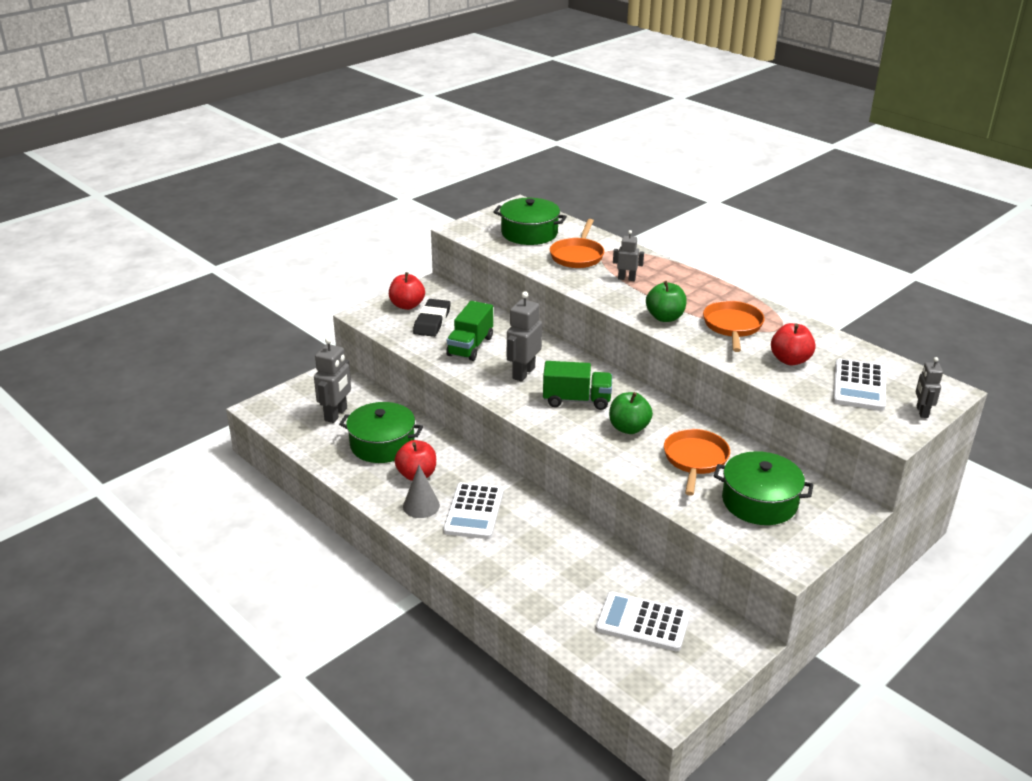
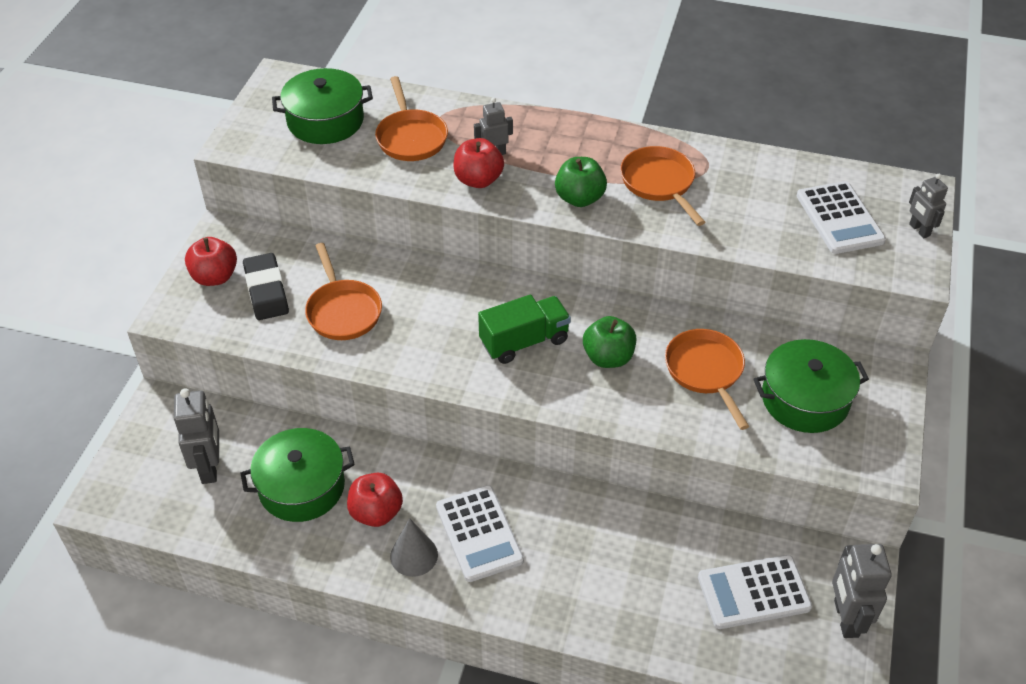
camera: 30 degrees left, 15 degrees up
green truck [446,301,493,361] -> orange pan [305,243,382,340]
grey robot [507,291,542,382] -> grey robot moved to [832,544,891,638]
red apple [771,323,816,365] -> red apple moved to [453,138,504,188]

